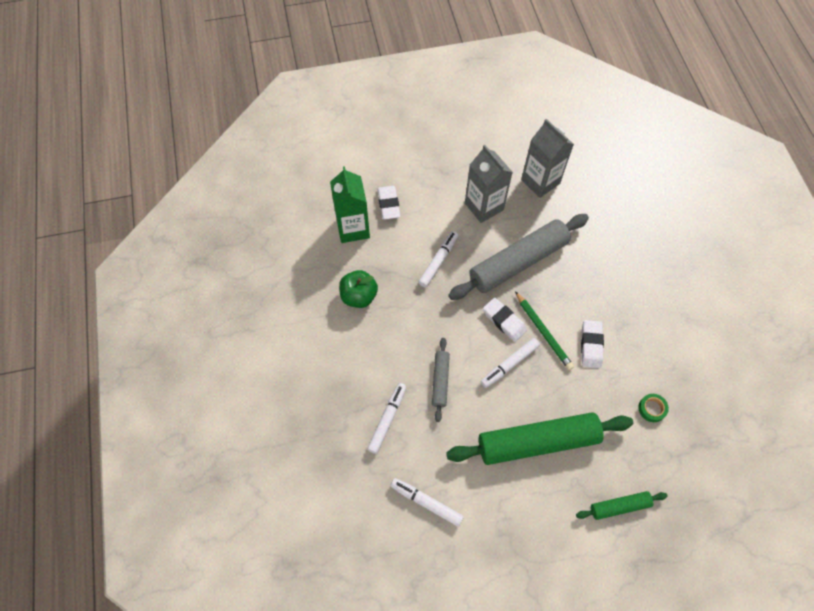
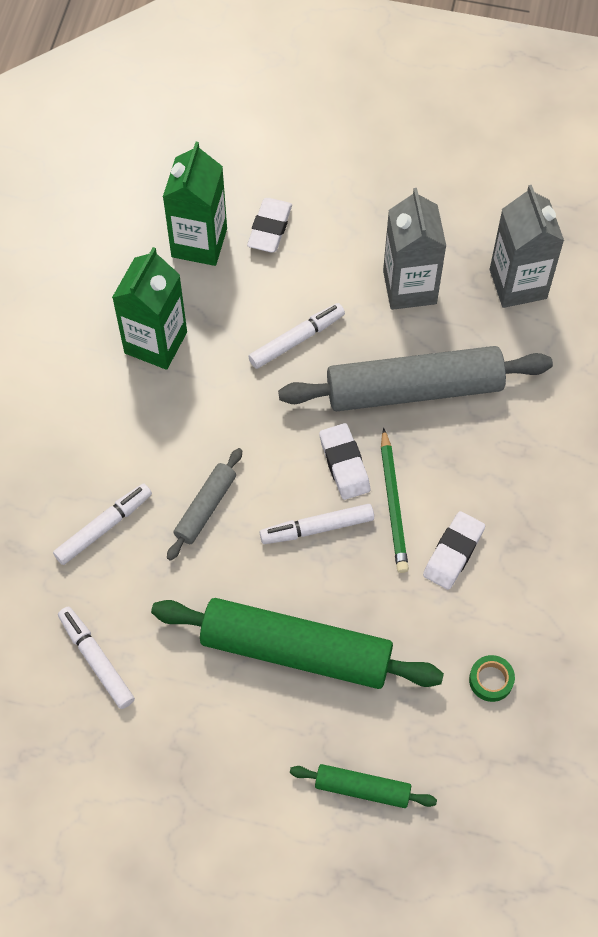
camera: 25 degrees right, 0 degrees up
green apple [339,270,378,308] -> green carton [112,247,187,370]

